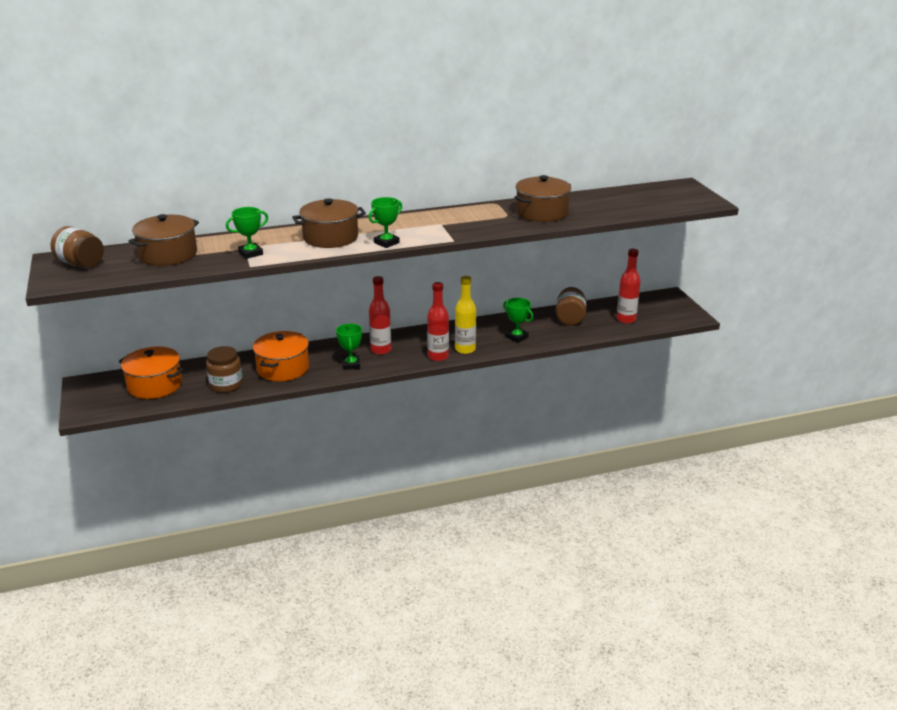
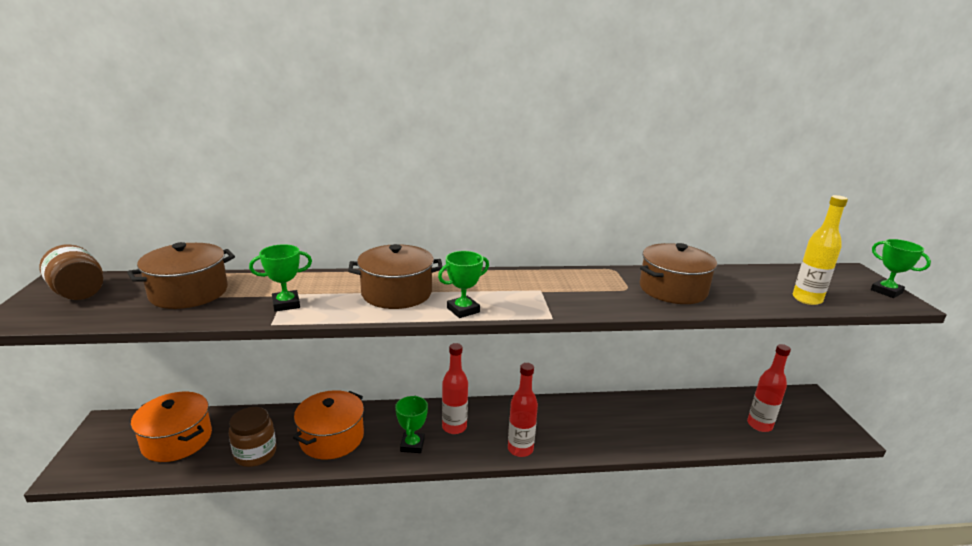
camera: 10 degrees right, 5 degrees down
yellow bottle [455,276,476,354] -> yellow bottle moved to [793,195,848,305]
green trophy [503,298,534,343] -> green trophy moved to [871,239,931,298]
brown jar [556,287,586,326] -> none

